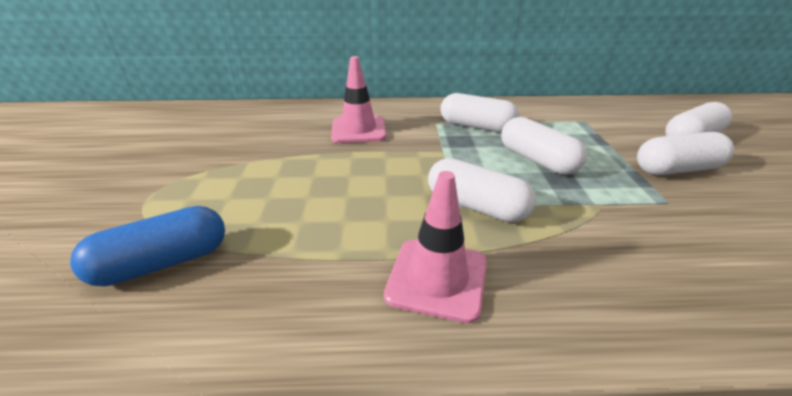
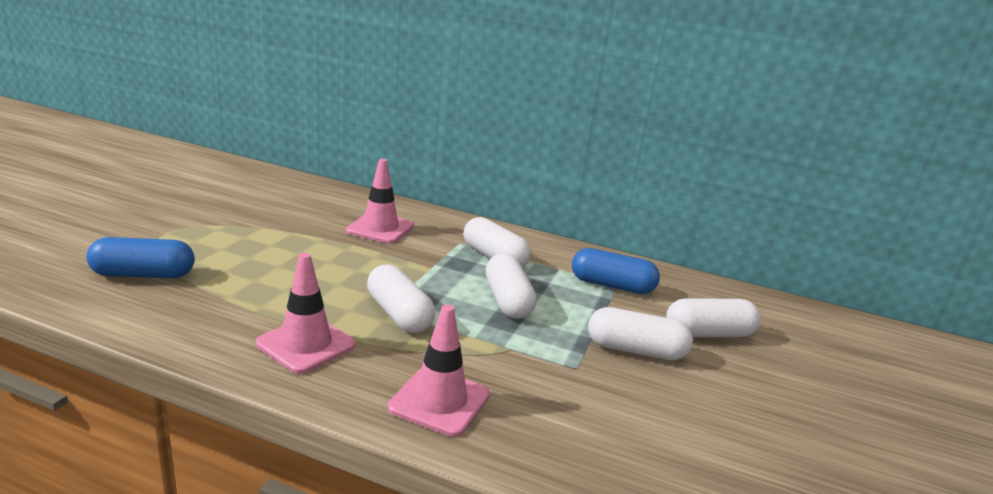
camera: 20 degrees right, 10 degrees down
none -> pink traffic cone [388,304,490,437]
none -> blue capsule [572,248,660,294]

